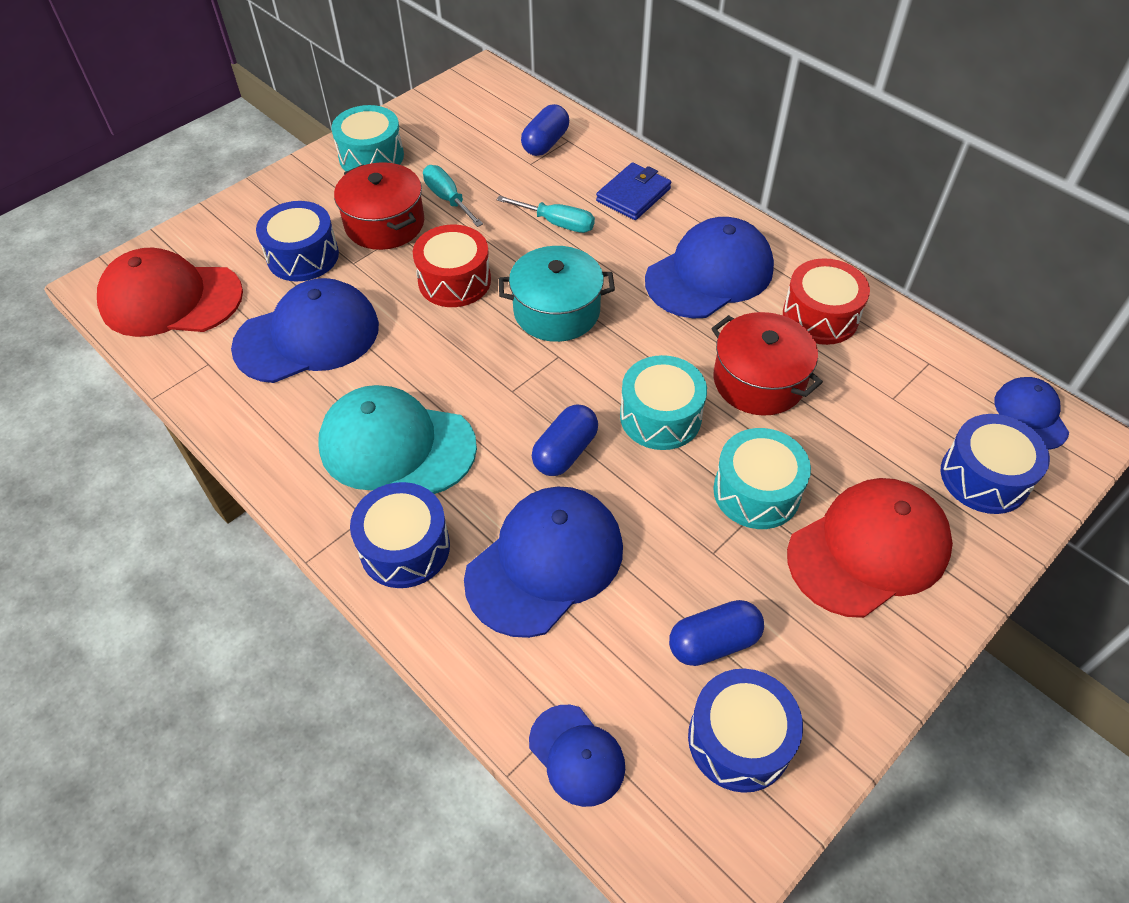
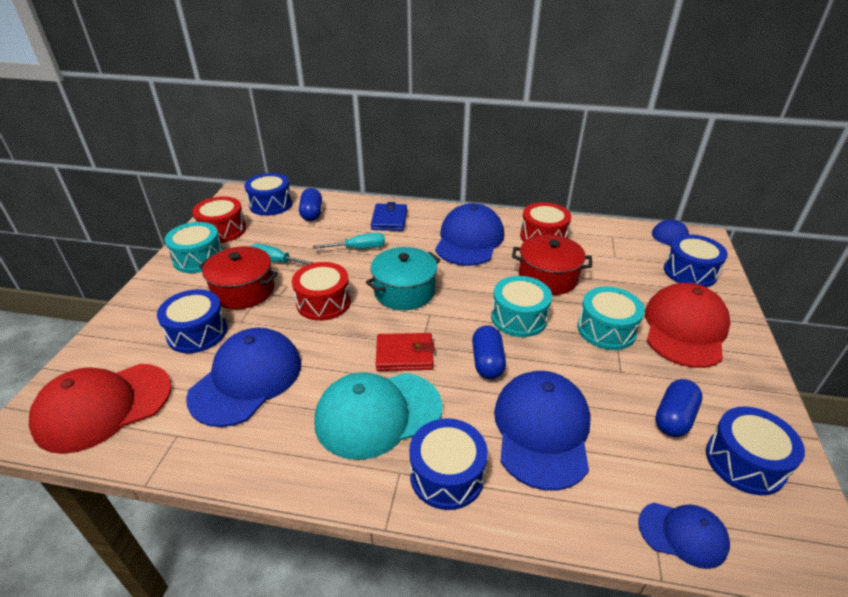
camera: 35 degrees left, 15 degrees down
none -> red drum [192,196,246,243]
none -> blue drum [244,173,293,216]
none -> red wallet [376,333,435,371]

